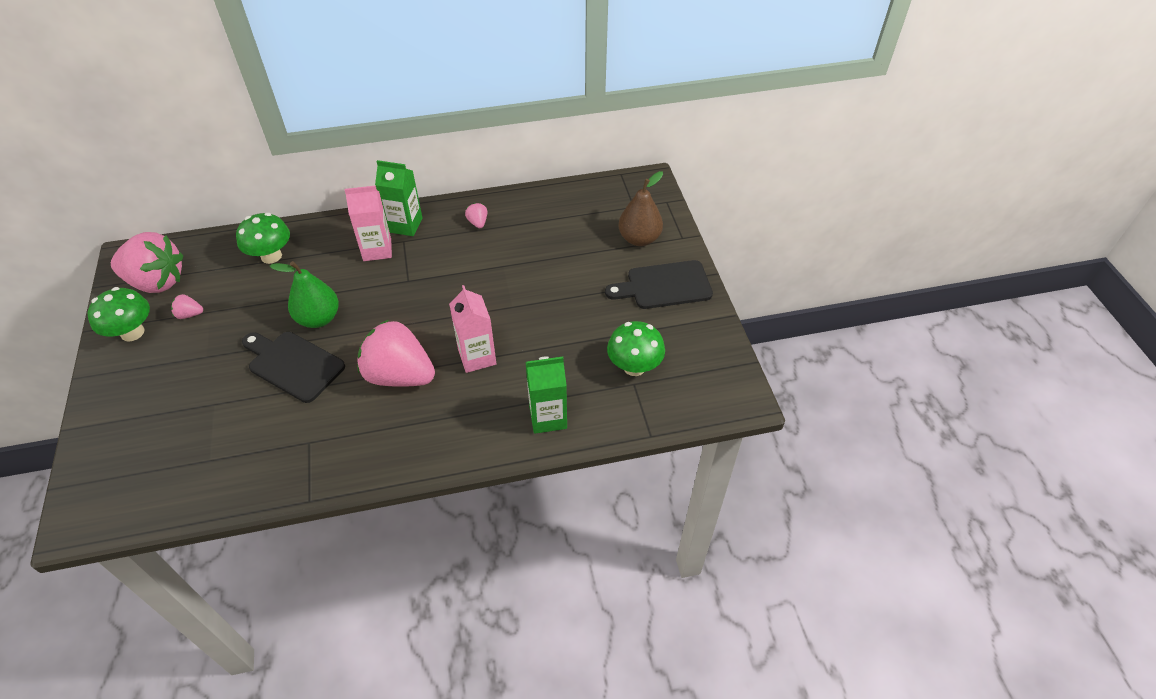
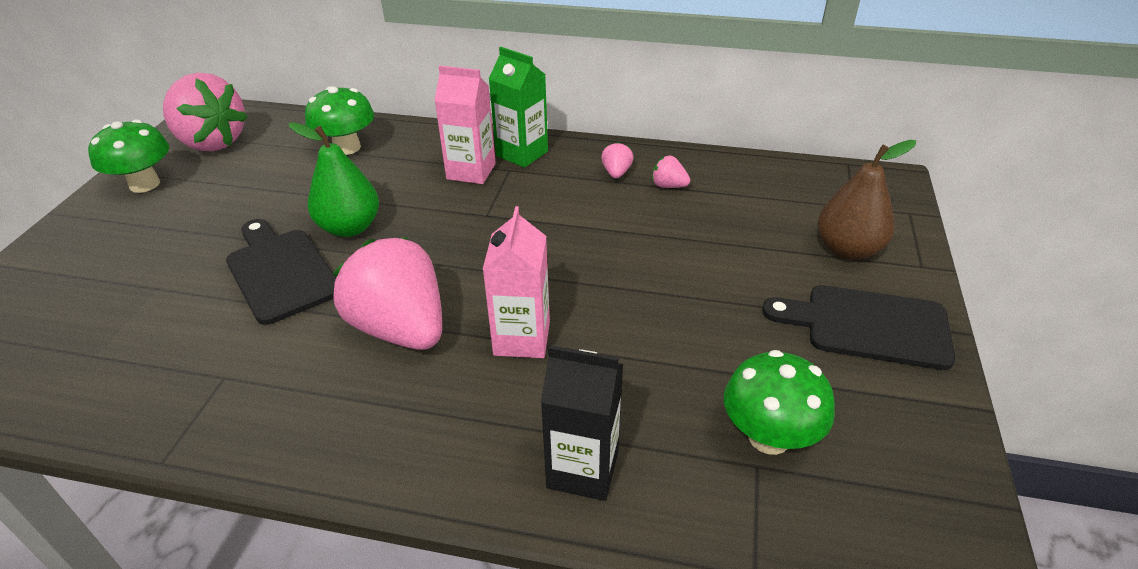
camera: 25 degrees right, 10 degrees down
pink strawberry [171,294,203,319] -> pink strawberry moved to [652,156,690,188]
green carton [526,356,567,434] -> black carton [541,345,623,501]

